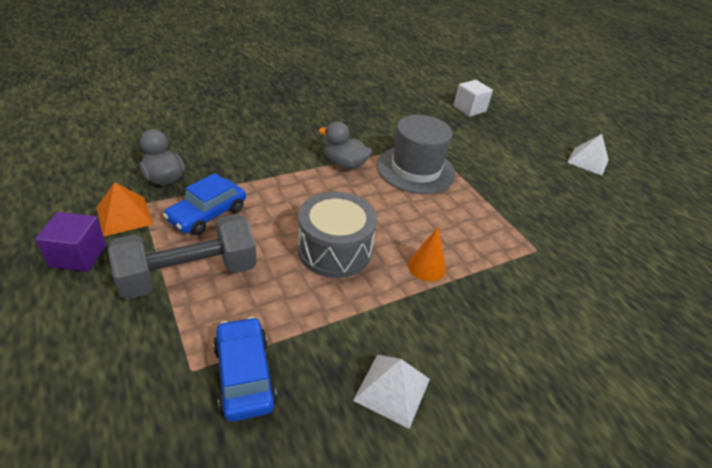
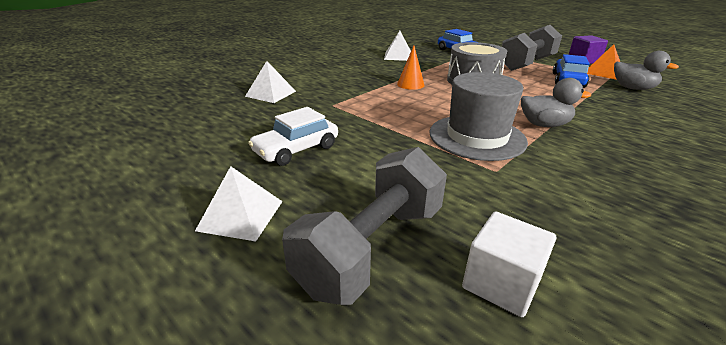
camera: 165 degrees right, 10 degrees down
none -> white pyramid [245,61,296,103]
none -> white car [248,107,338,166]
none -> grey dumbbell [282,147,447,305]

